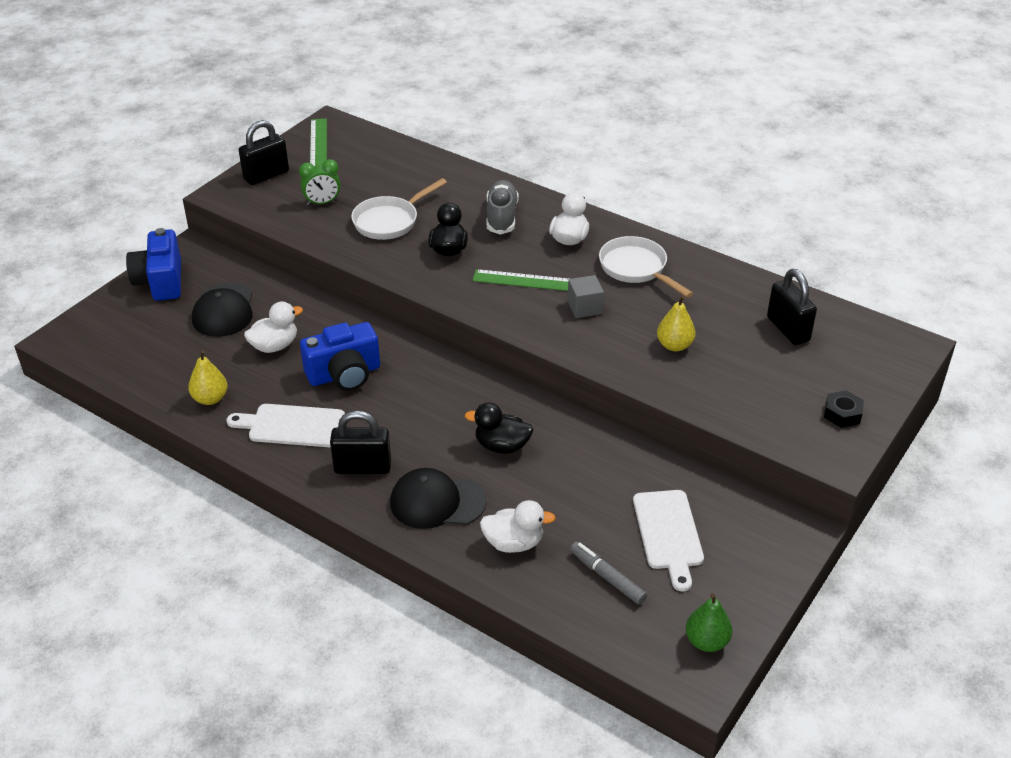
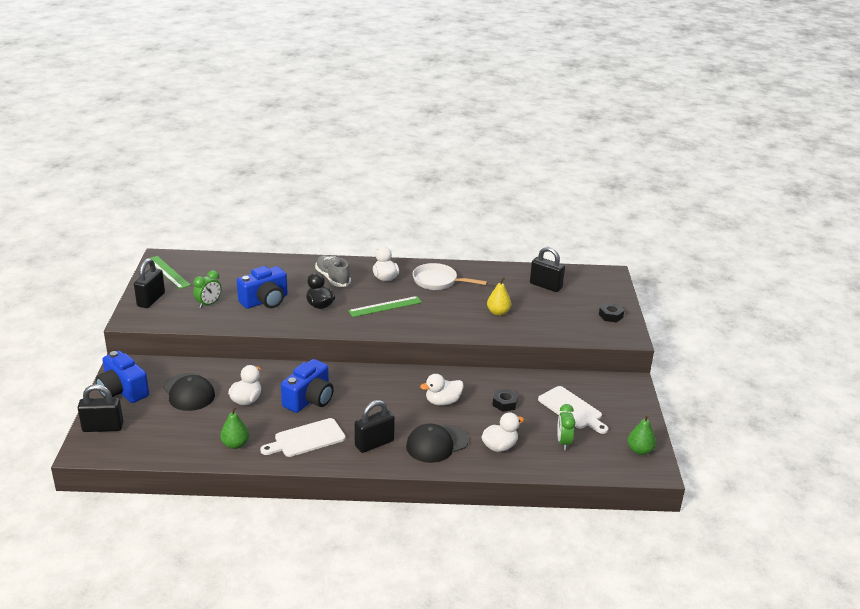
camera: 35 degrees left, 10 degrees down
yellow pear [188,350,228,405] -> green pear [220,406,249,449]
white pan [351,178,447,240] -> blue camera [237,266,288,309]
black duck [465,402,533,454] -> white duck [420,374,464,406]
grey cube [568,275,604,318] -> none
grey marker [570,542,647,605] -> green clock [557,404,576,450]
none -> black padlock [78,385,123,432]
none -> black nut [492,389,518,412]

